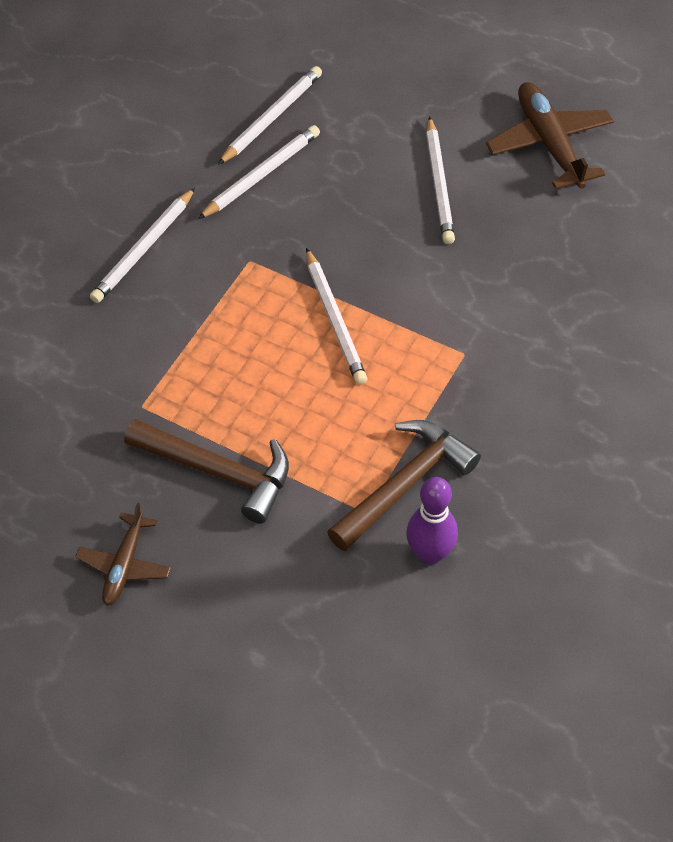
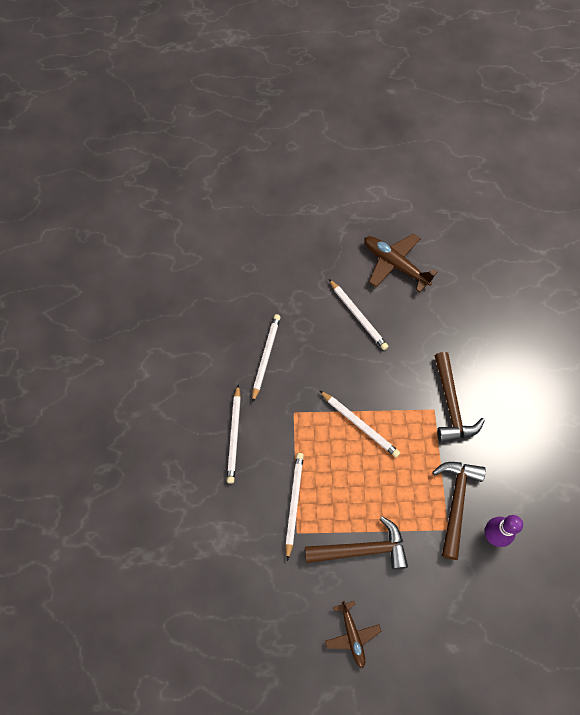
camera: 30 degrees left, 10 degrees up
white pencil [218,66,322,165] -> white pencil moved to [285,453,304,561]
none -> brown hammer [435,352,485,442]

